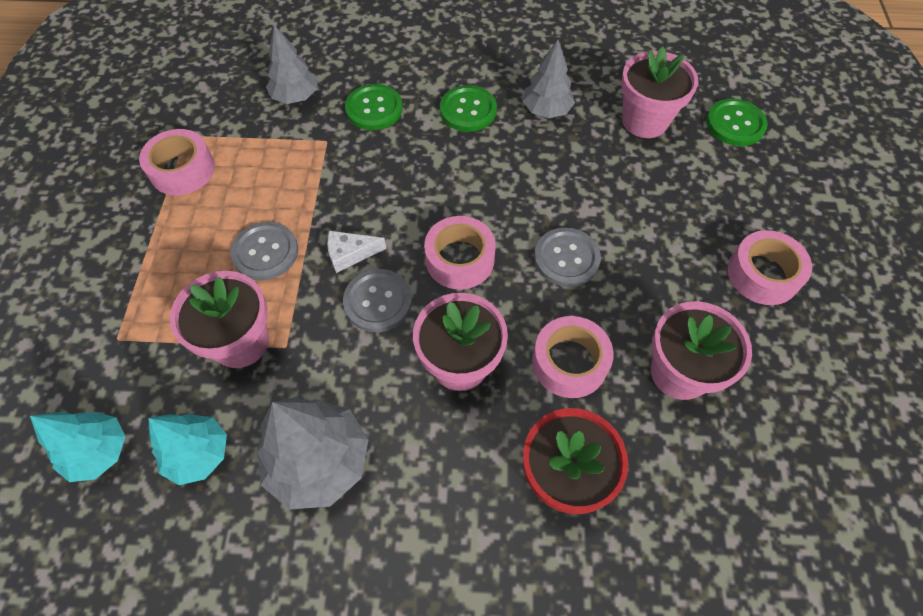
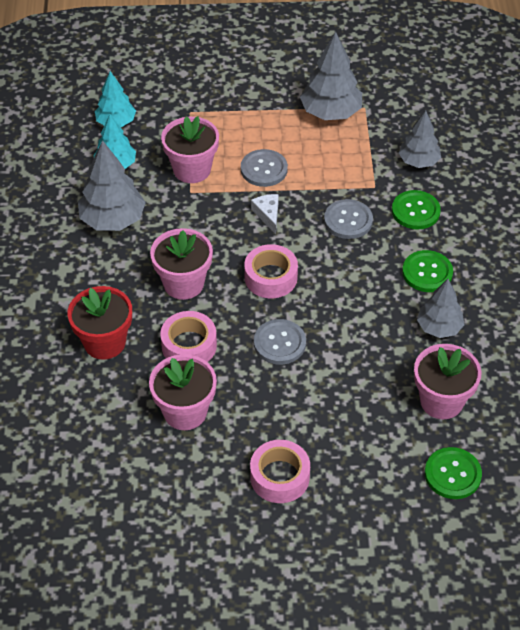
camera: 85 degrees right, 10 degrees down
pink tape [139,129,215,195] -> grey tree [300,32,362,120]
grey button [343,269,412,332] -> grey button moved to [324,199,373,239]

